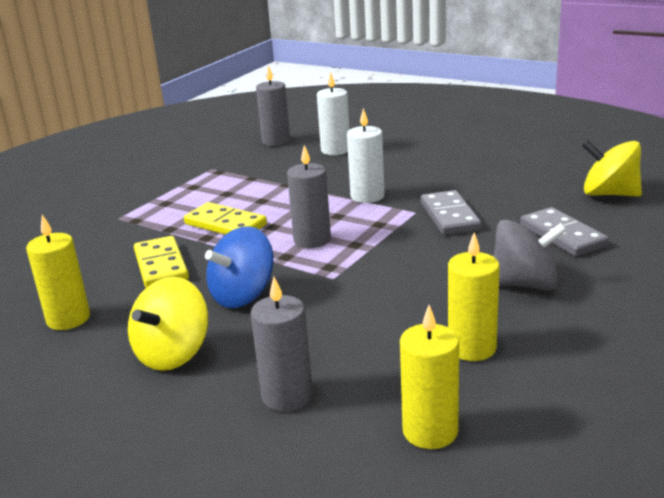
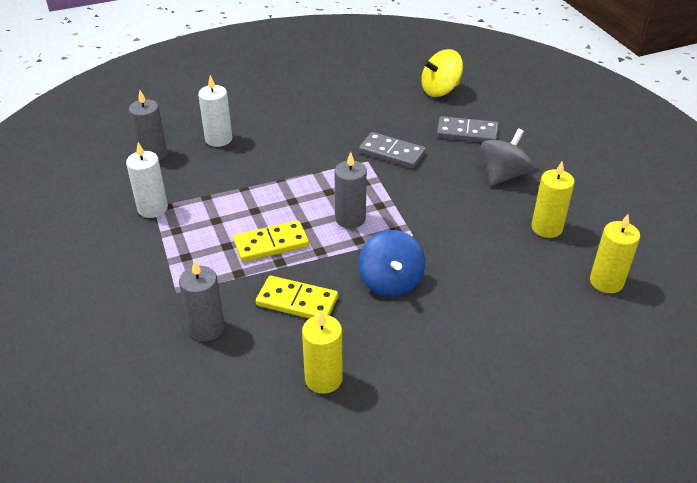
camera: 55 degrees left, 15 degrees up
yellow spinning top [128,277,208,371] -> none
grey candle [251,277,313,411] -> grey candle moved to [179,260,225,341]
white candle [347,108,385,203] -> white candle moved to [126,142,168,218]

